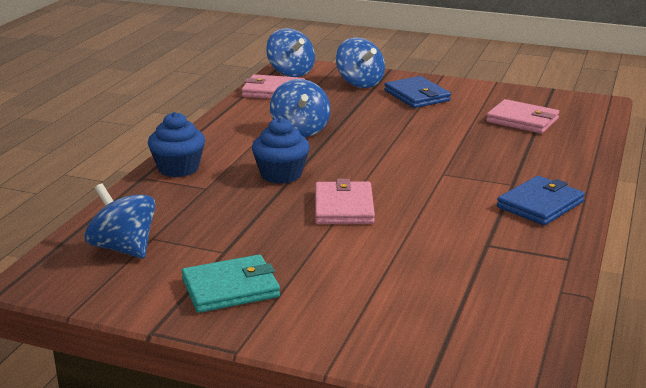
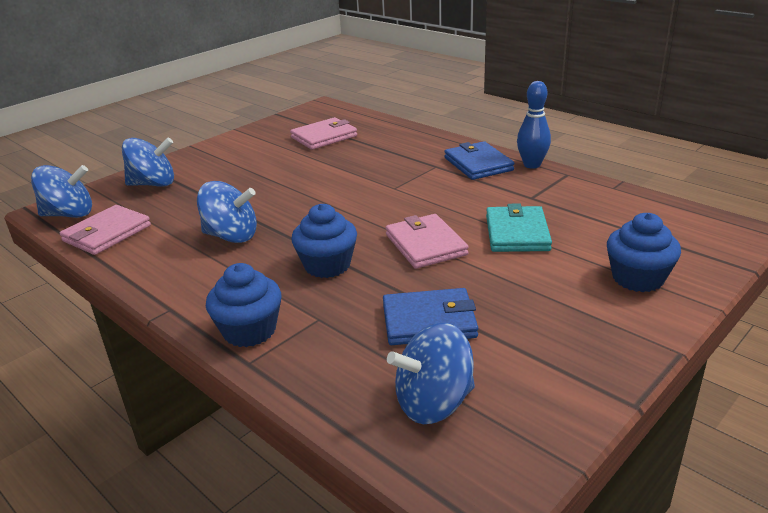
camera: 65 degrees left, 5 degrees up
turquoise wallet [182,255,280,313] -> turquoise wallet moved to [486,203,552,252]
pink wallet [315,179,375,224] -> pink wallet turned 45 degrees clockwise [386,214,469,269]
blue wallet [384,76,451,108] -> blue wallet moved to [383,288,478,345]
none -> blue bowling pin [517,81,551,169]
none -> blue cupcake [607,213,681,292]

